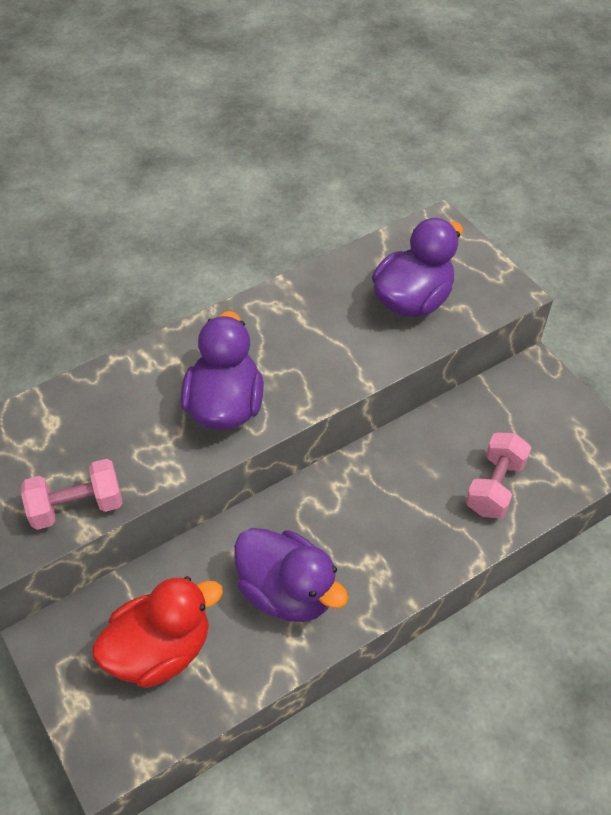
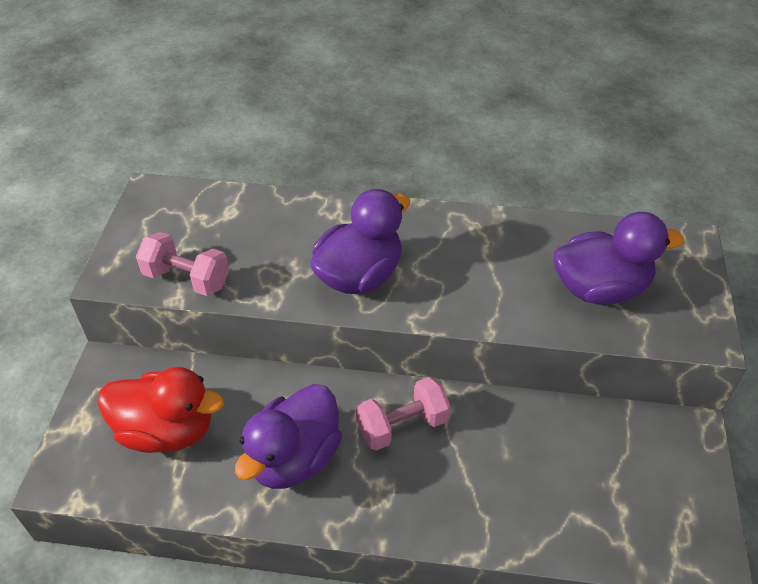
camera: 40 degrees right, 5 degrees down
purple duck [234,528,348,622] -> purple duck turned 45 degrees clockwise [235,384,342,489]
pink dumbbell [466,433,531,518] -> pink dumbbell moved to [356,377,450,450]

